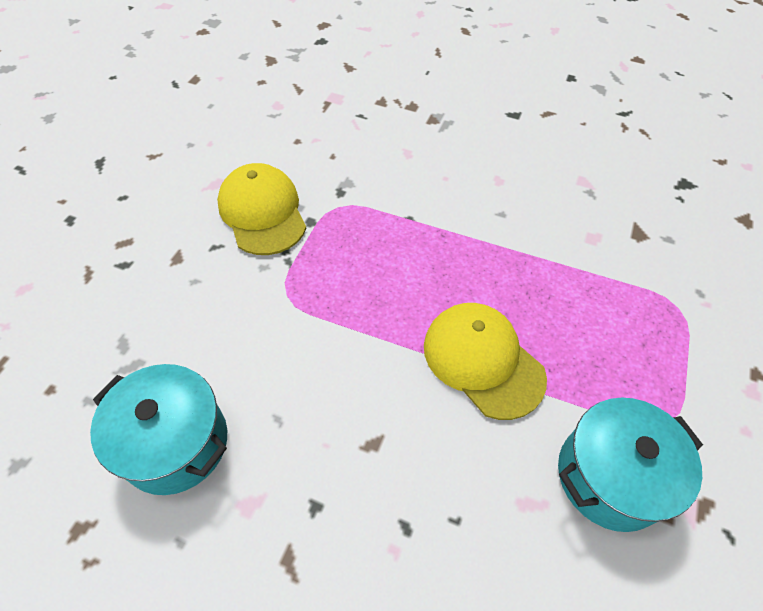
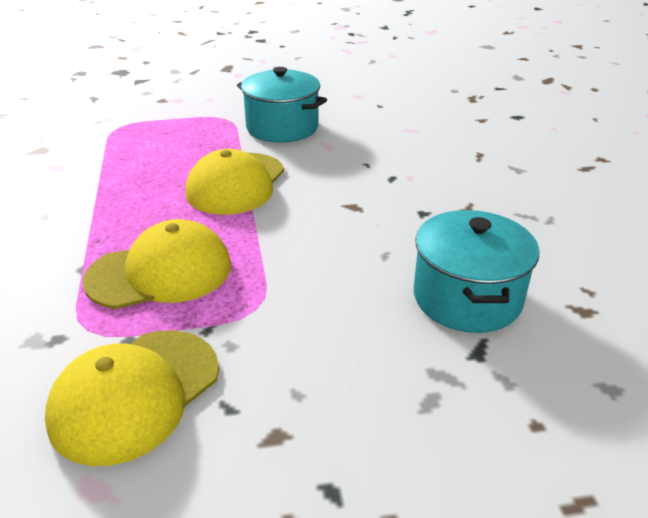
camera: 120 degrees left, 20 degrees down
none -> yellow cap [83,219,231,309]

